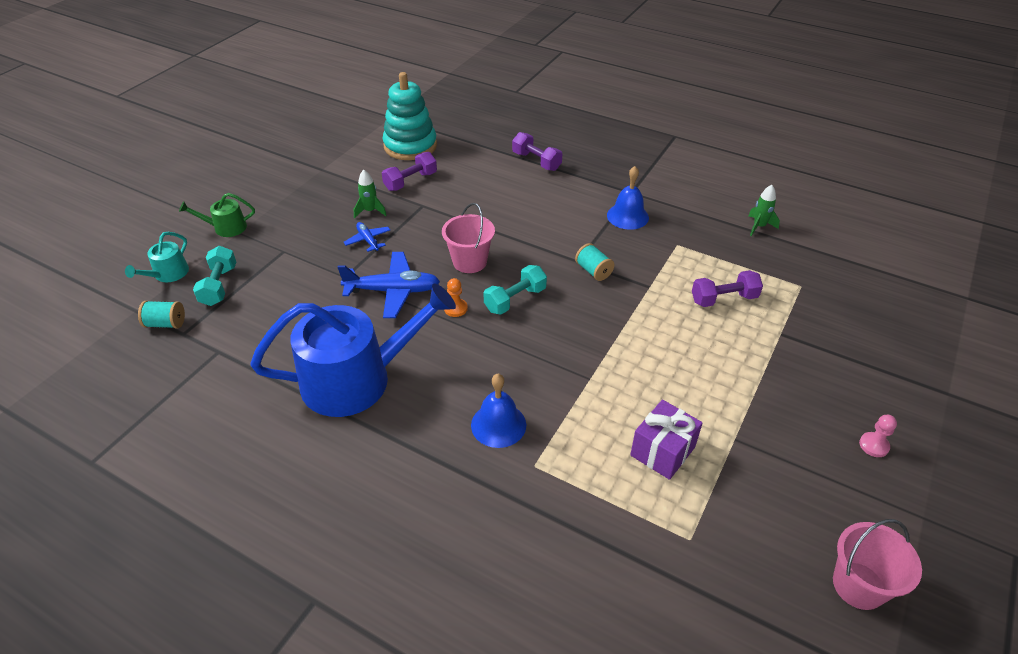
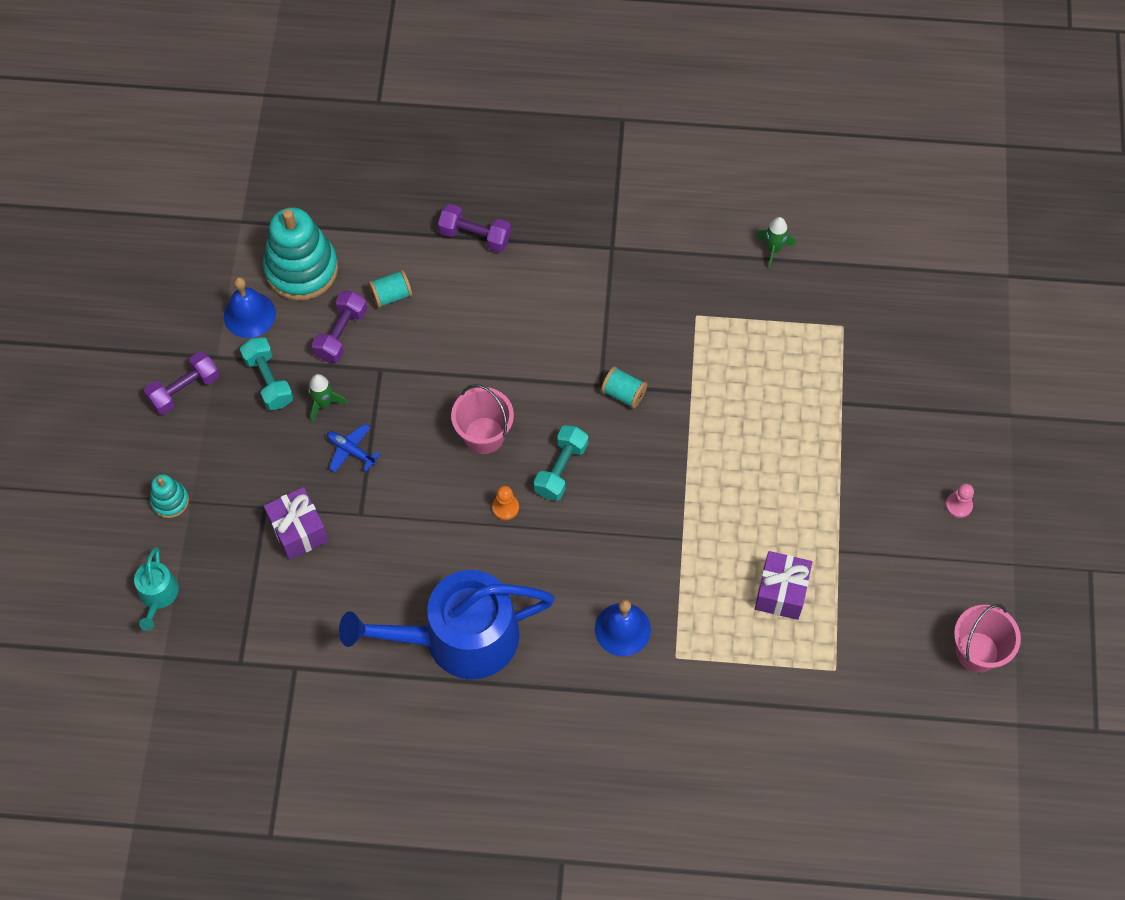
camera: 25 degrees left, 20 degrees up
turquoise spool [138,301,185,328] -> turquoise spool moved to [368,270,412,308]
green watering can [179,193,255,237] -> turquoise stacking toy [150,474,189,518]
turquoise dumbbell [193,246,236,306] -> turquoise dumbbell moved to [240,337,293,410]
blue watering can [250,283,456,417] -> blue watering can turned 150 degrees counterclockwise [339,570,555,679]
blue plane [338,252,440,318] -> none
blue bell [607,166,649,230] -> blue bell moved to [224,277,276,338]
purple dumbbell [692,270,763,307] -> purple dumbbell moved to [144,351,219,415]
none -> purple gift [264,487,329,560]

